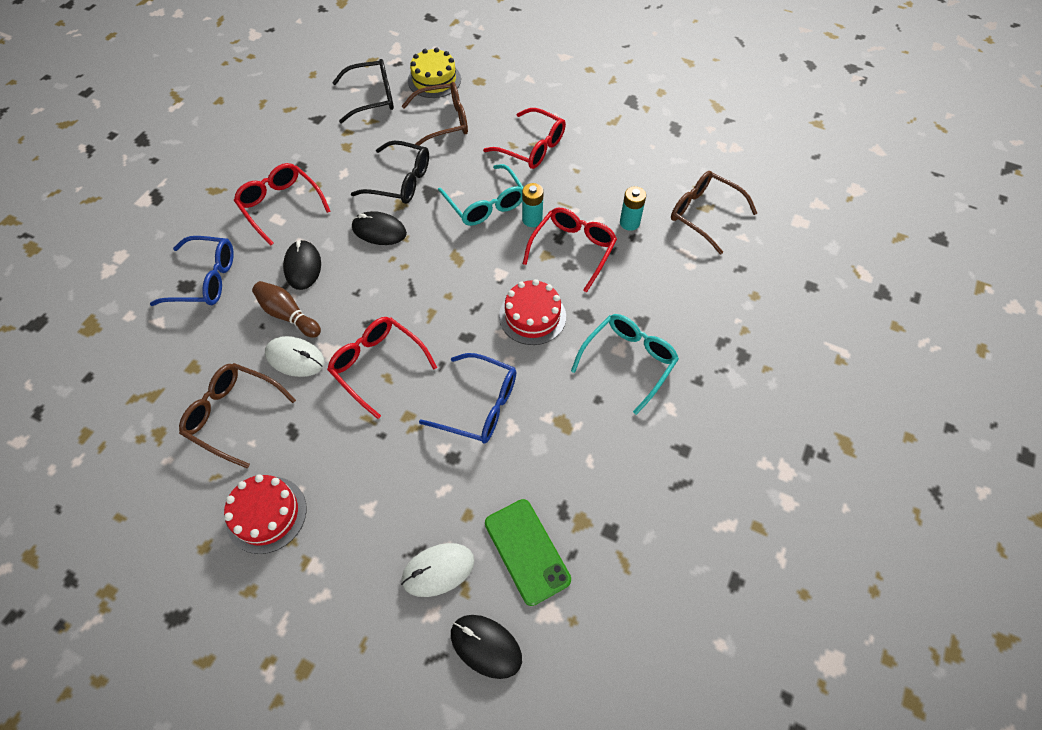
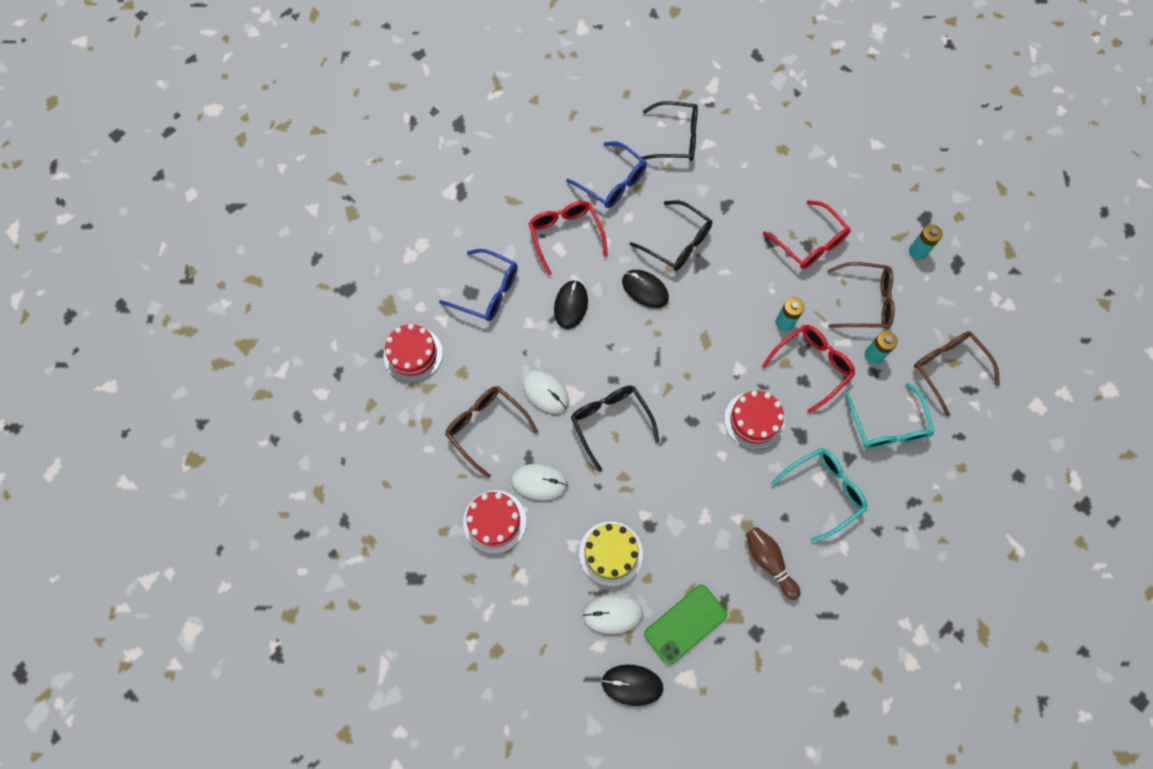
camera: 20 degrees right, 10 degrees up
brown bowling pin [252,281,321,338] -> brown bowling pin moved to [746,527,800,600]
red glasses [327,317,437,419] -> black glasses [571,386,660,472]
brown glasses [402,82,468,149] -> brown glasses moved to [827,262,895,329]
yellow cake [408,48,461,98] -> yellow cake moved to [579,522,643,586]
blue glasses [419,353,516,443] -> blue glasses moved to [566,141,647,208]
turquoise glasses [438,164,524,226] -> turquoise glasses moved to [845,383,935,449]
black mouse [451,615,522,679] -> black mouse turned 45 degrees counterclockwise [602,664,663,706]
green phone [485,499,571,606] -> green phone turned 60 degrees clockwise [644,585,727,665]
none -> red cake [384,324,443,382]
none -> white mouse [511,464,568,500]
none -> turquoise battery [909,225,943,260]

